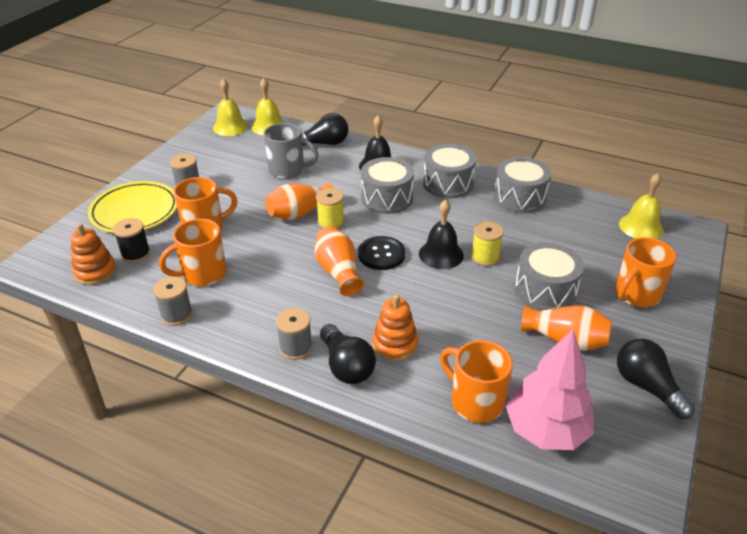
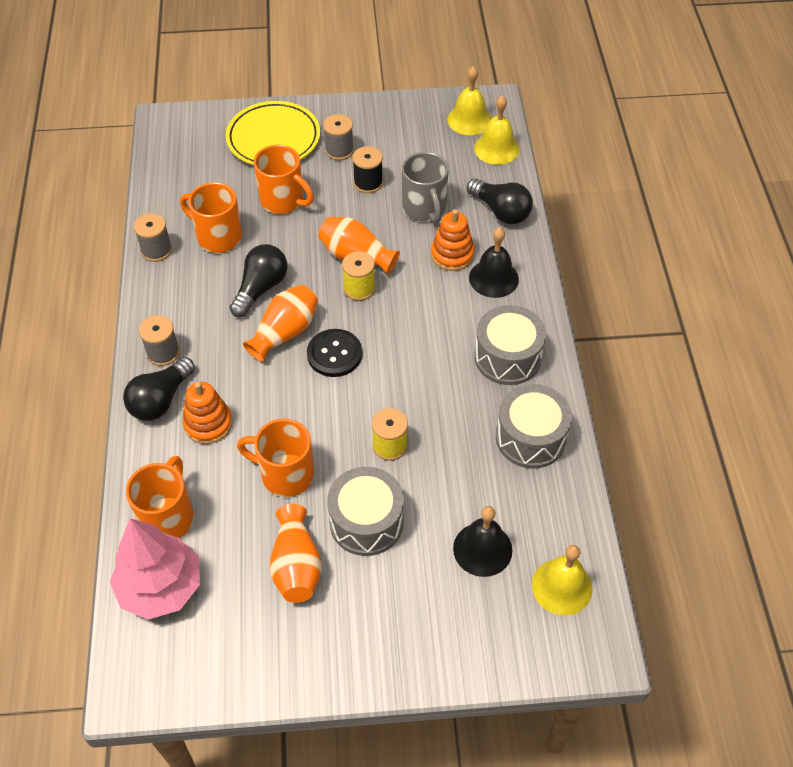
camera: 60 degrees right, 15 degrees up
orange stacking toy [71,223,116,285] -> orange stacking toy moved to [431,209,475,271]
black spool [113,218,150,263] -> black spool moved to [352,146,383,193]
grey drum [361,157,414,214] -> none
black bell [419,200,464,269] -> black bell moved to [453,506,512,577]
orange mug [615,237,677,307] -> orange mug moved to [237,418,314,497]
black light bulb [617,339,695,419] -> black light bulb moved to [230,244,288,317]

